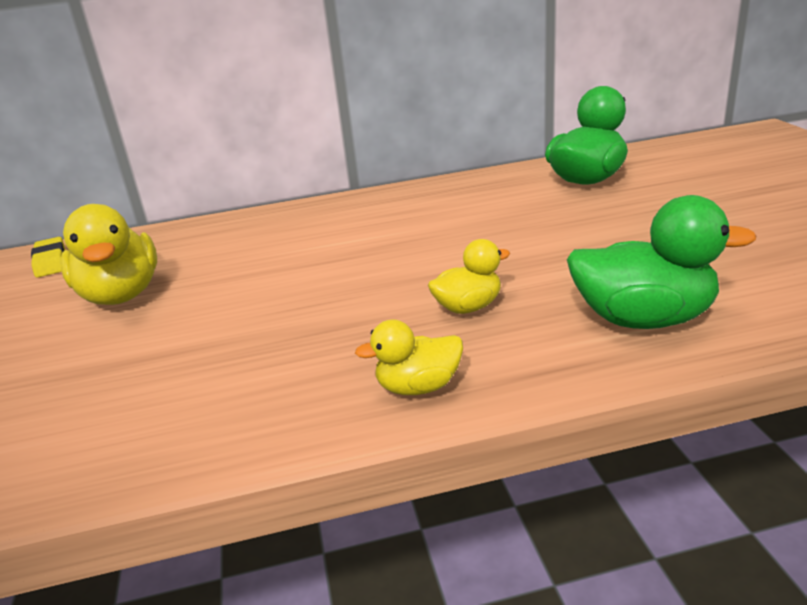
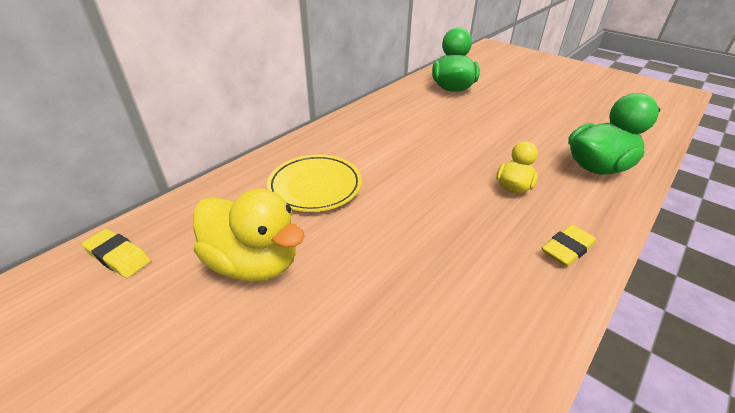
camera: 40 degrees left, 10 degrees up
yellow duck [355,320,463,395] -> yellow eraser [542,224,596,267]
none -> yellow plate [267,155,362,212]

